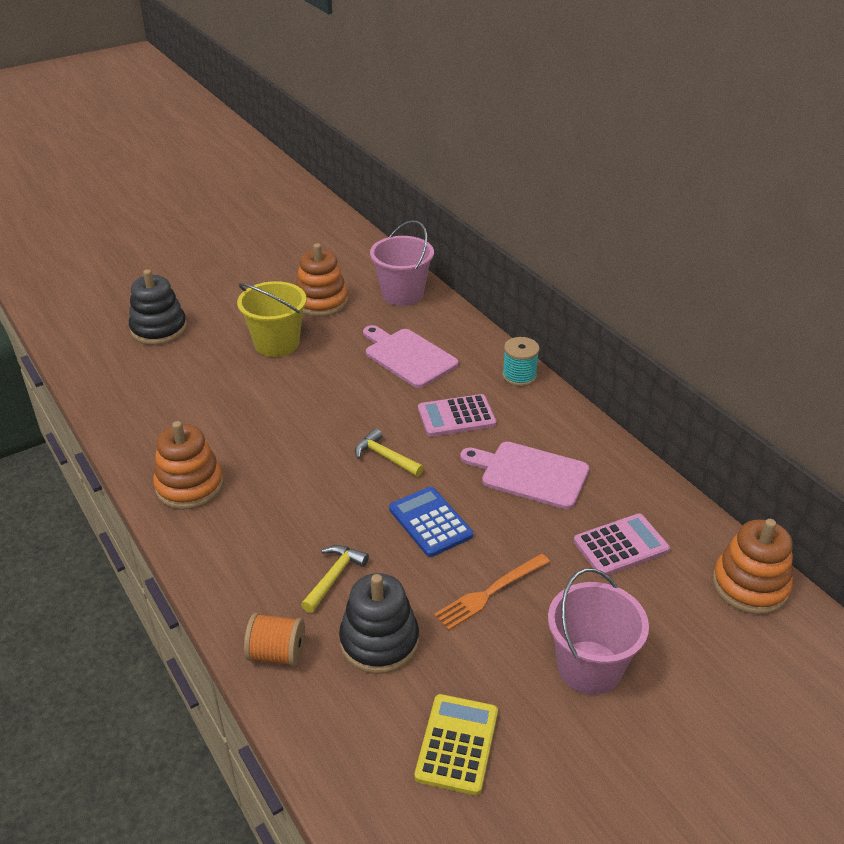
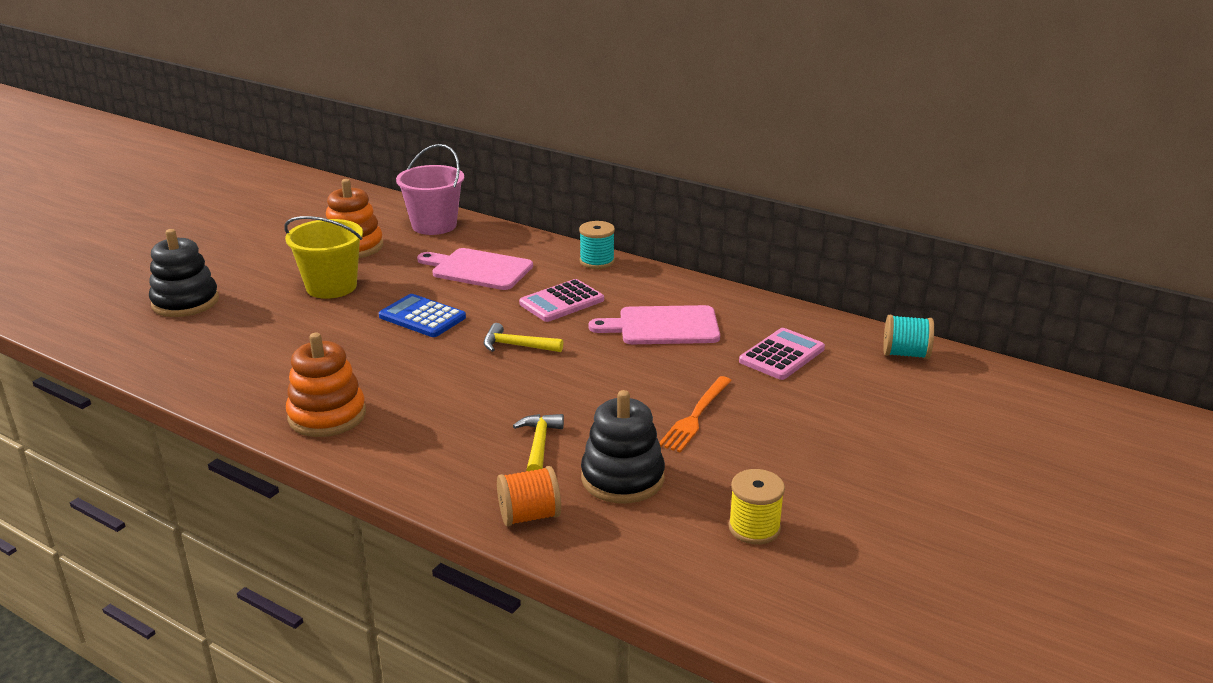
camera: 25 degrees left, 10 degrees down
blue calculator [389,487,473,557] -> blue calculator moved to [379,294,466,337]
yellow calculator [415,694,498,795] -> yellow spool [729,469,785,544]
pink bucket [548,568,649,695] -> none
orange stacking toy [713,519,793,614] -> turquoise spool [883,315,934,359]

